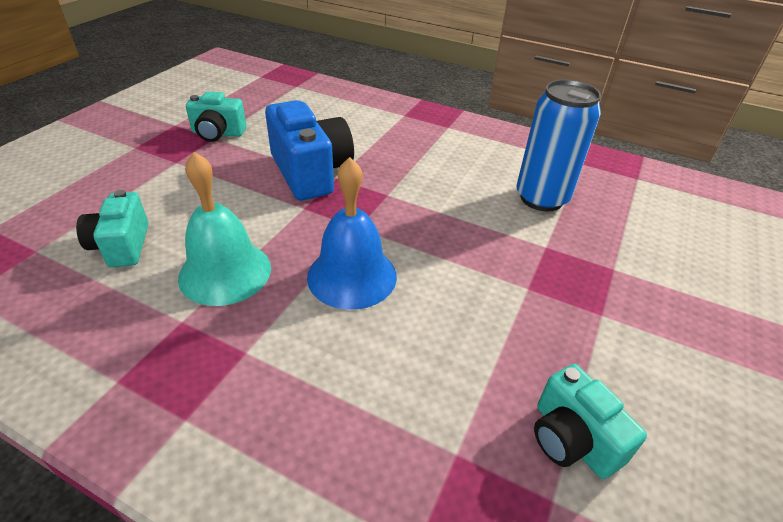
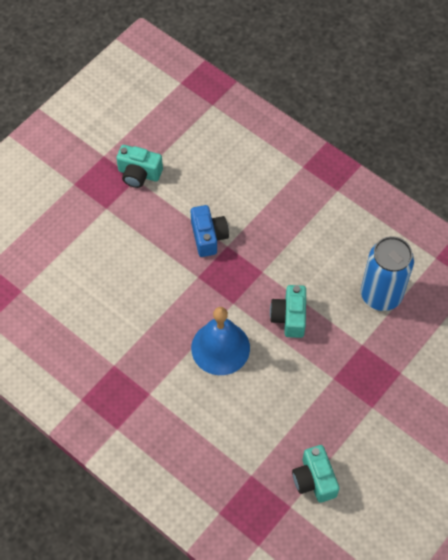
camera: 15 degrees right, 20 degrees up
turquoise camera [76,190,148,267] -> turquoise camera moved to [270,285,306,338]
turquoise bell [178,152,271,306] -> none
blue camera [265,100,354,200] -> blue camera [191,205,229,257], size x0.61

